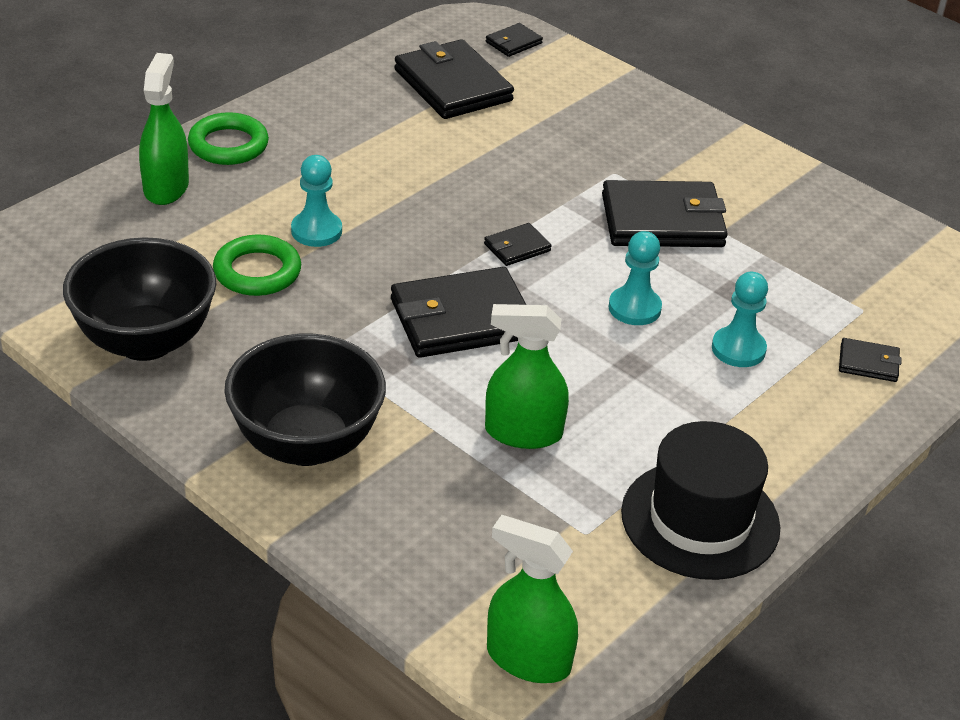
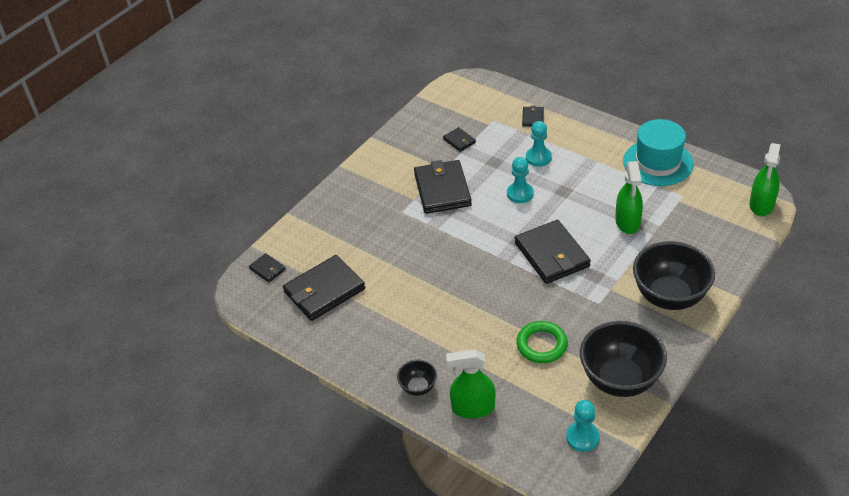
camera: 90 degrees left, 5 degrees up
green ring [188,112,269,165] -> black bowl [397,360,437,396]
turquoise pawn [291,155,342,247] -> turquoise pawn moved to [566,400,600,452]
black wallet [484,223,552,266] -> black wallet moved to [443,127,476,152]
black hat [621,421,780,580] -> turquoise hat [623,119,694,186]

